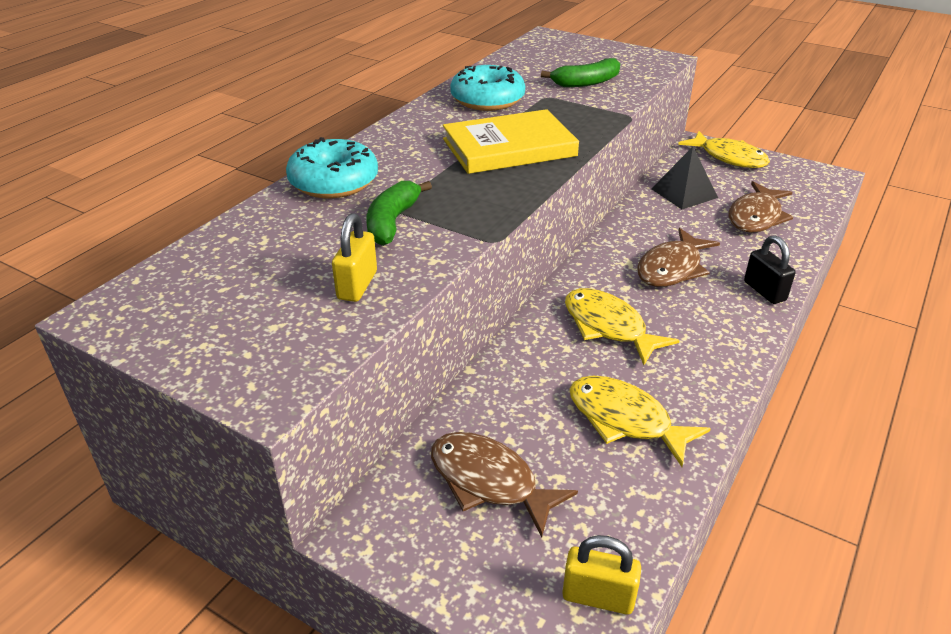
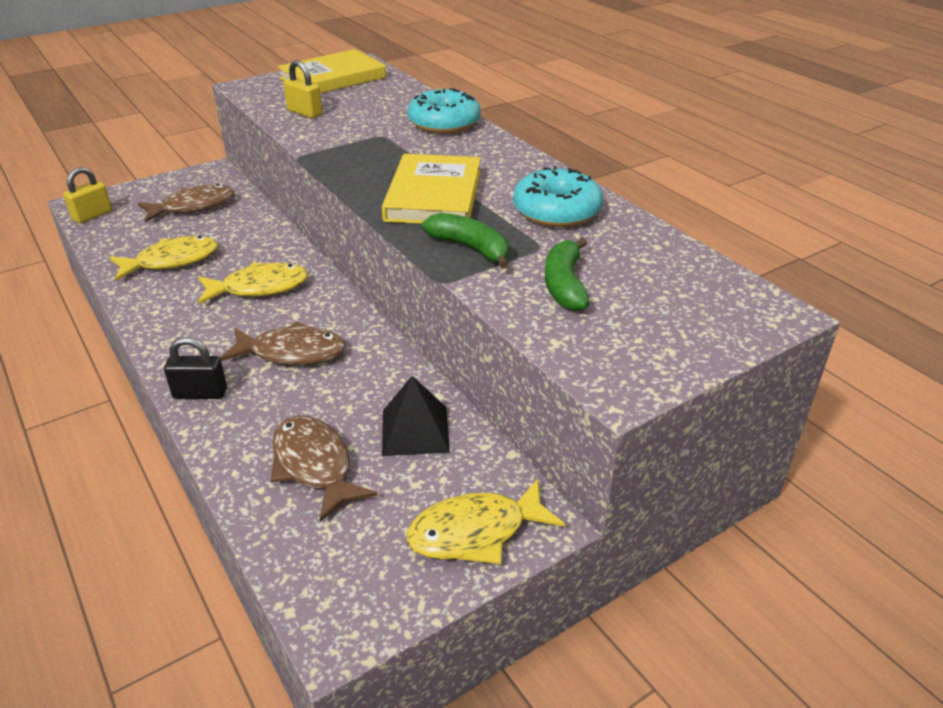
camera: 115 degrees right, 0 degrees up
green banana [366,181,432,246] -> green banana moved to [422,213,509,269]
brown fish [637,228,720,287] -> brown fish turned 120 degrees clockwise [220,321,346,365]
none -> yellow book [278,49,386,93]

